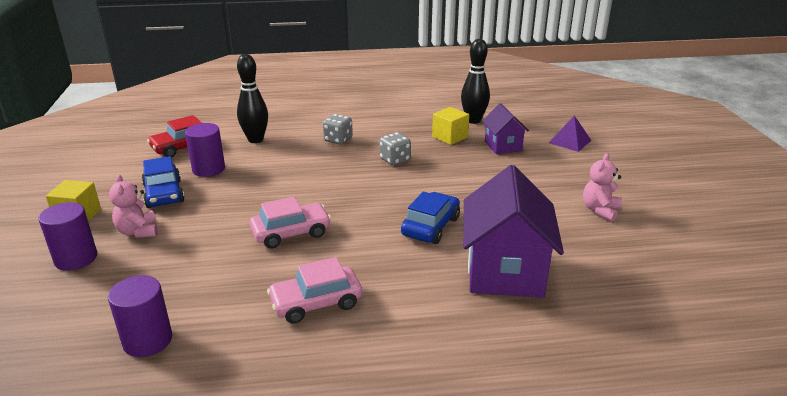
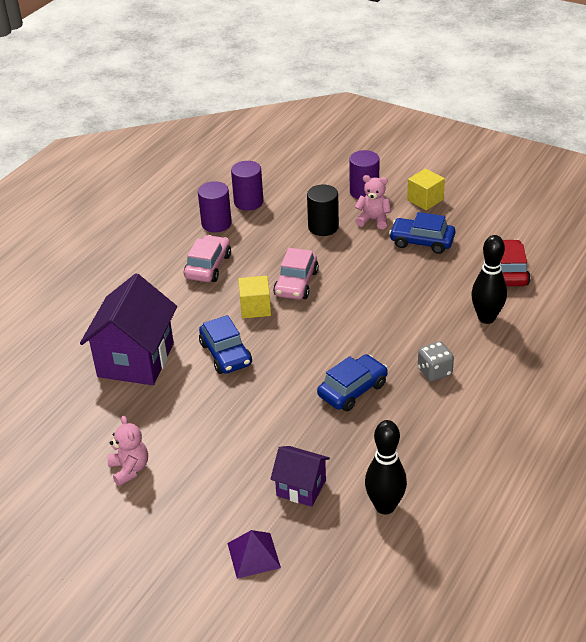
camera: 130 degrees right, 10 degrees up
purple cylinder [185,123,225,177] -> purple cylinder moved to [198,181,232,233]
grey dice [380,132,411,165] -> blue car [317,354,388,411]
yellow cube [432,107,469,145] -> yellow cube moved to [238,276,271,318]
purple house [463,165,564,298] -> purple house turned 60 degrees clockwise [80,273,177,385]
none -> black cylinder [307,185,339,236]

